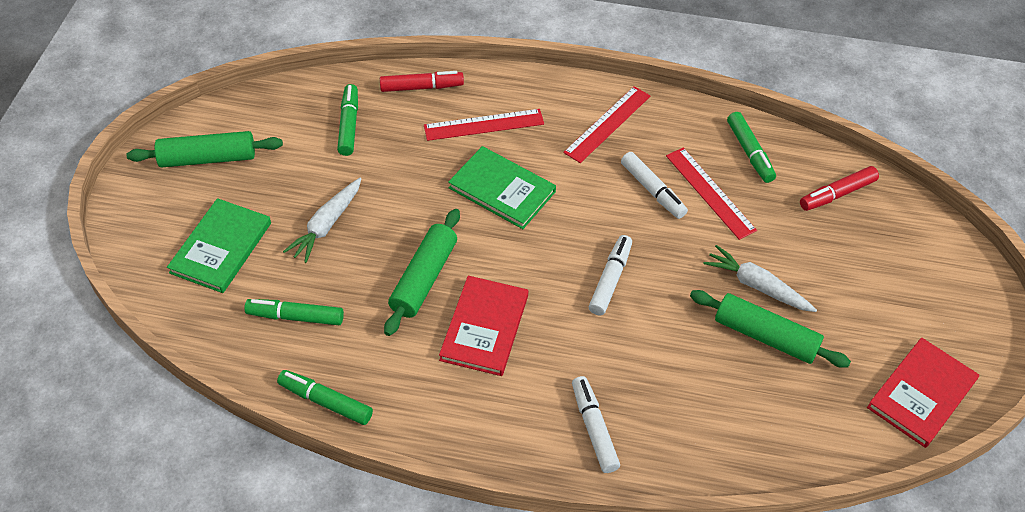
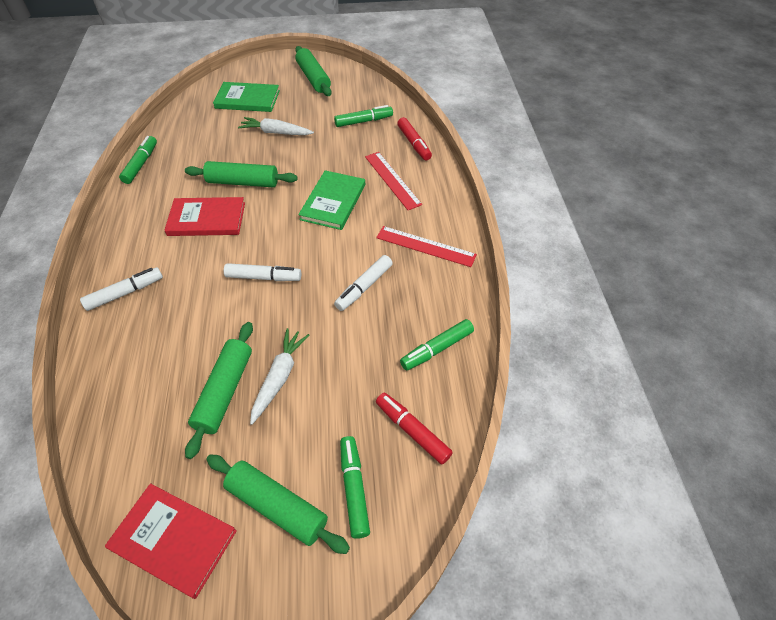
camera: 75 degrees right, 0 degrees up
green marker [244,299,344,325] -> green marker moved to [340,436,370,539]
red ruler [666,147,757,240] -> none
none -> green rolling pin [206,454,350,554]

